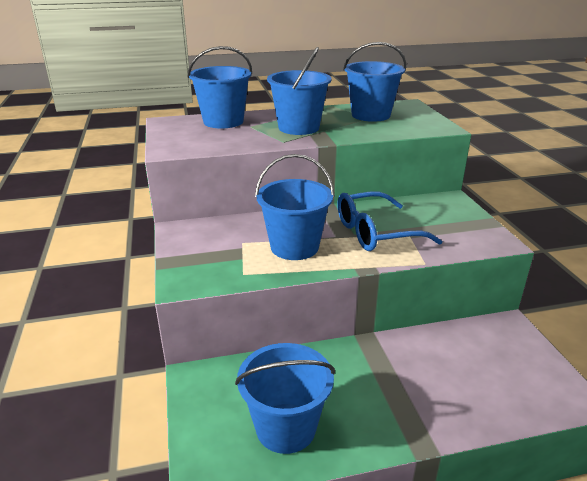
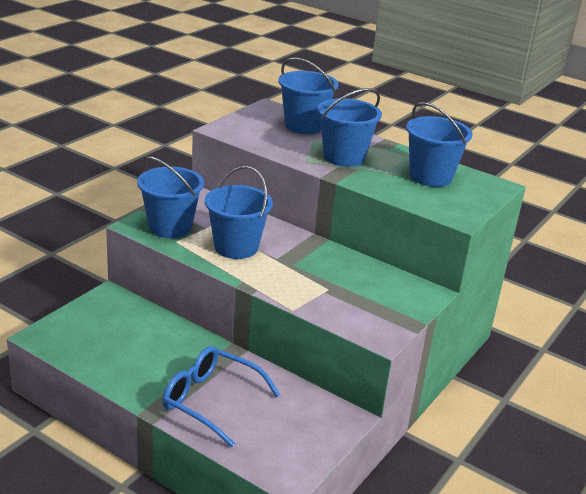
camera: 45 degrees right, 0 degrees up
blue bucket [235,343,335,454] -> blue bucket moved to [137,156,204,238]
blue glasses [337,192,442,251] -> blue glasses moved to [162,346,280,447]

